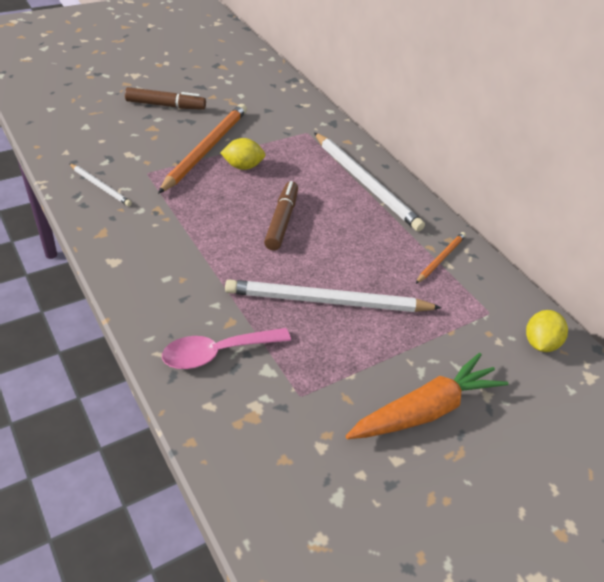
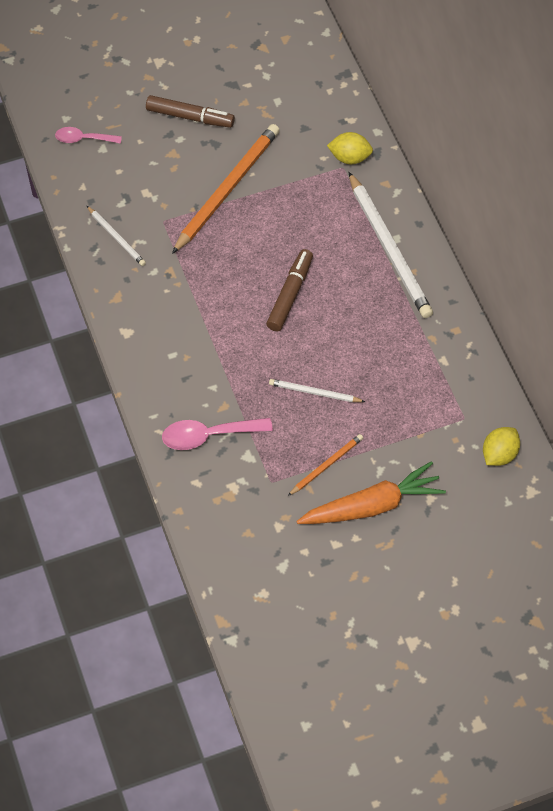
camera: 15 degrees right, 15 degrees up
yellow lemon [220,138,265,170] -> yellow lemon moved to [327,132,373,164]
white pencil [225,280,442,312] -> white pencil [269,379,365,403], size x0.50
orange pencil [416,232,466,284] -> orange pencil moved to [288,434,363,496]
none -> pink spoon [55,127,122,144]

